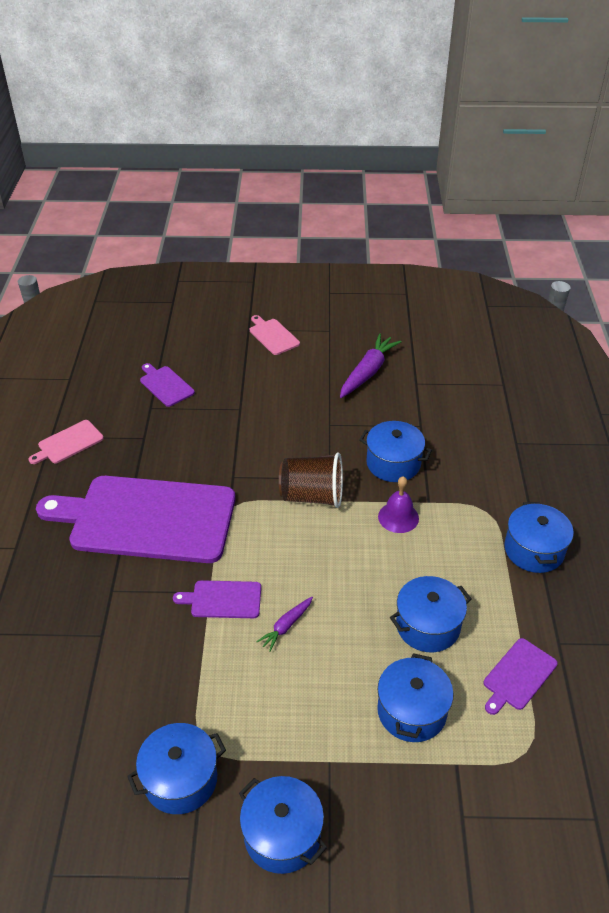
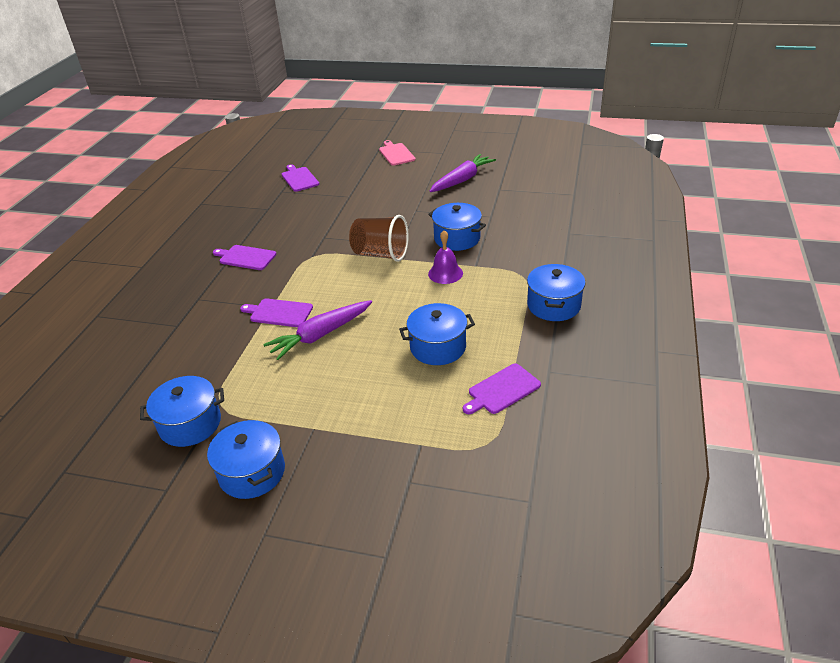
camera: 15 degrees right, 5 degrees down
pink cutting board [28,420,104,464] -> none
purple cutting board [36,476,235,563] -> purple cutting board [213,245,277,270], size x0.41
purple carrot [256,597,313,652] -> purple carrot [263,300,372,360], size x1.85
blue pot [377,653,454,742] -> none

